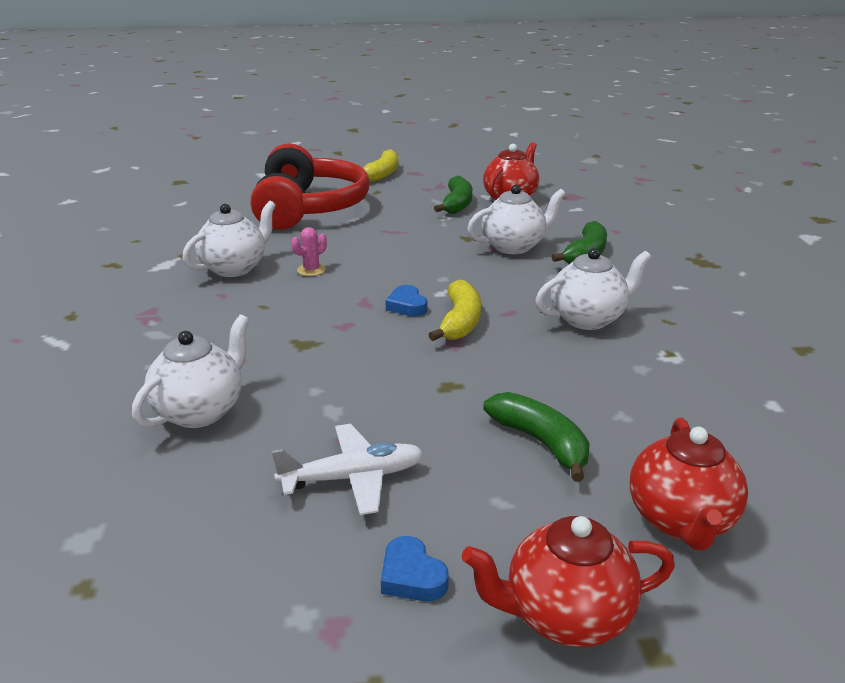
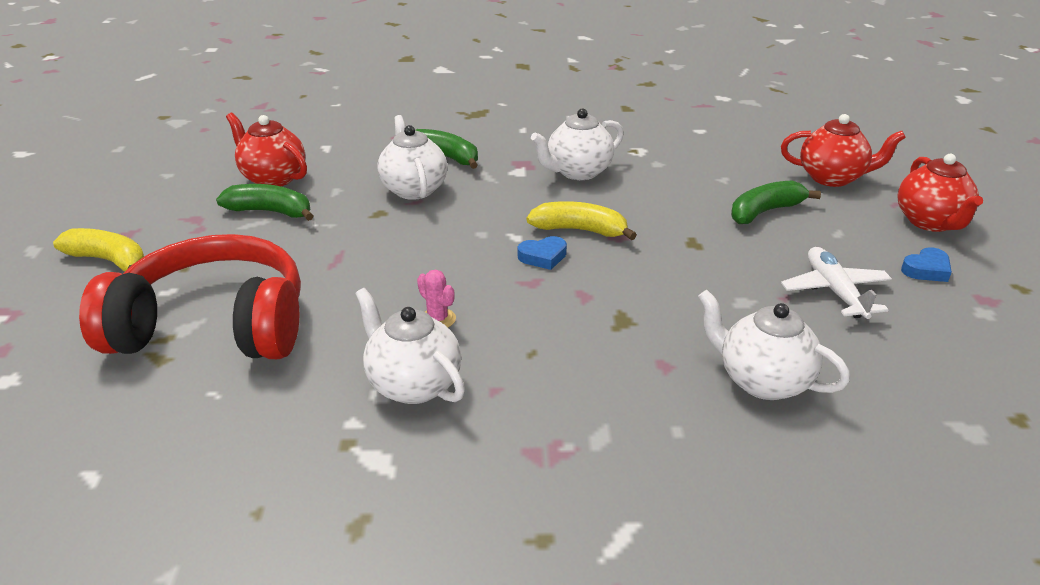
camera: 85 degrees left, 5 degrees up
white teapot [535,248,651,330] -> white teapot turned 105 degrees counterclockwise [531,108,624,180]

